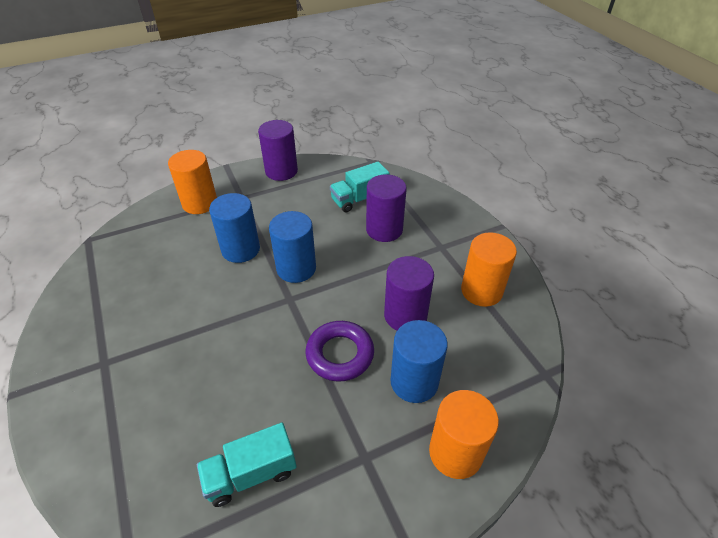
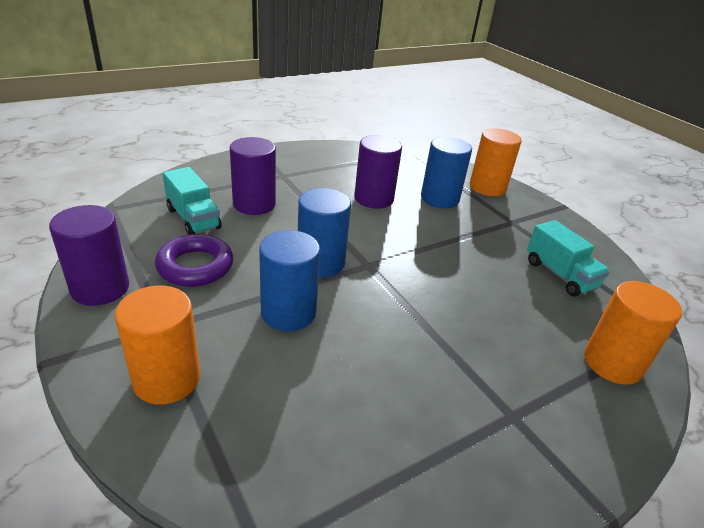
camera: 100 degrees left, 10 degrees down
purple ring [305,321,374,381] -> purple ring moved to [155,234,233,287]
orange cylinder [461,232,517,307] -> orange cylinder moved to [584,281,682,385]

